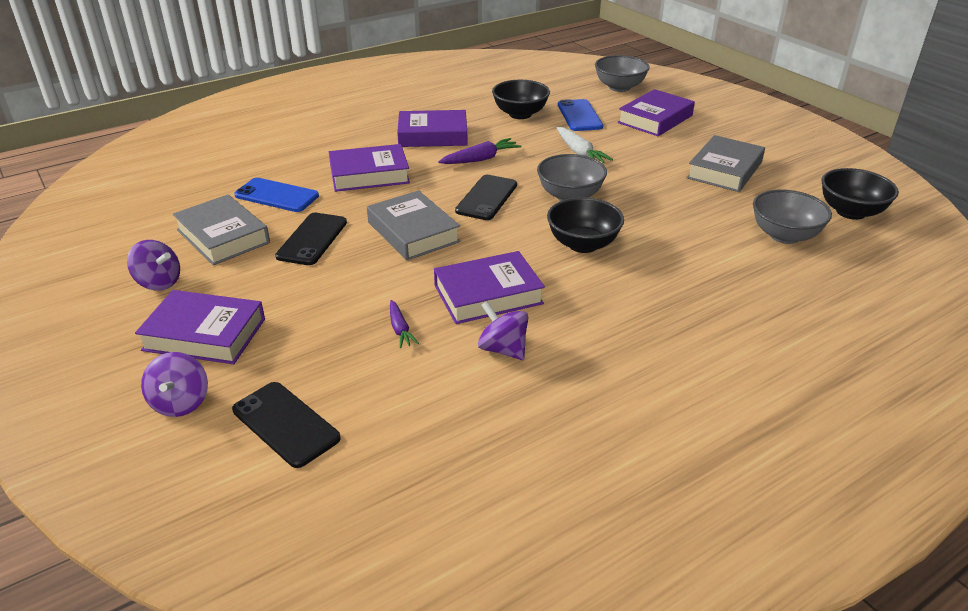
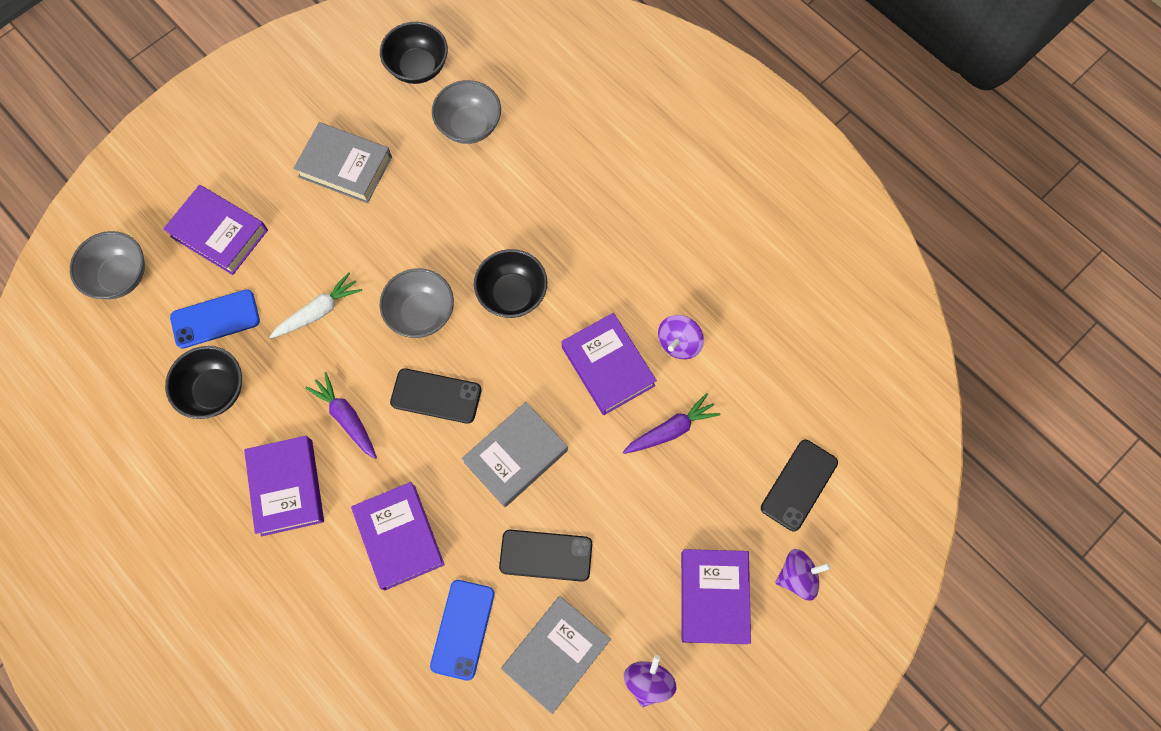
camera: 100 degrees left, 35 degrees up
purple carrot [390,300,419,348] -> purple carrot [623,393,720,454], size x1.58

